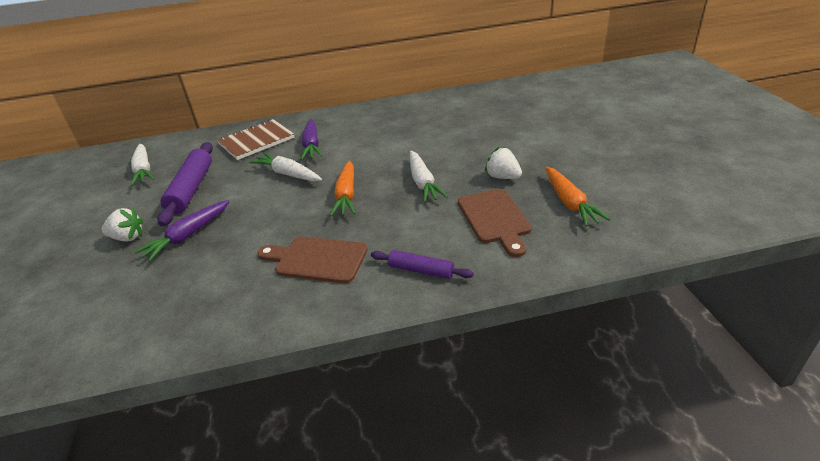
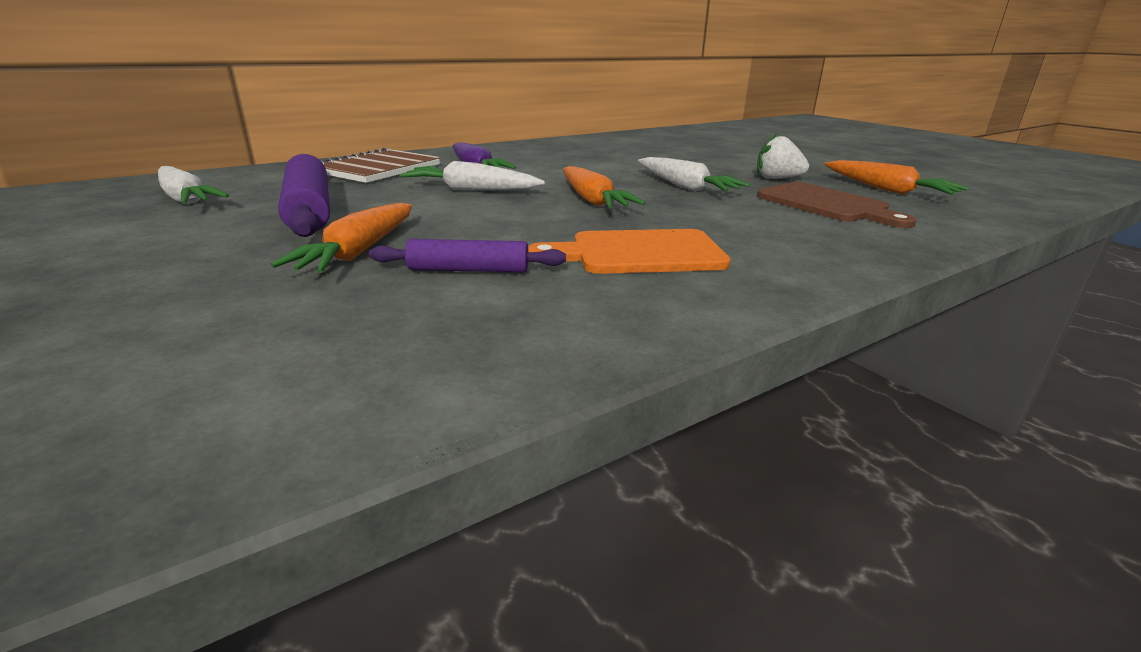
camera: 25 degrees left, 10 degrees down
white strawberry [102,207,143,241] -> none
purple carrot [134,200,230,261] -> orange carrot [271,203,412,273]
brown cutting board [257,236,368,284] -> orange cutting board [528,229,731,274]
purple rolling pin [371,250,474,279] -> purple rolling pin moved to [369,239,566,272]

